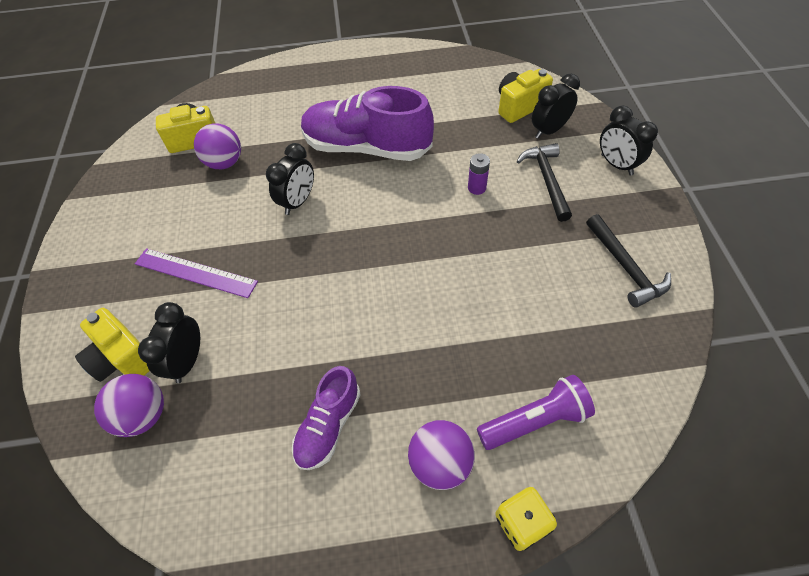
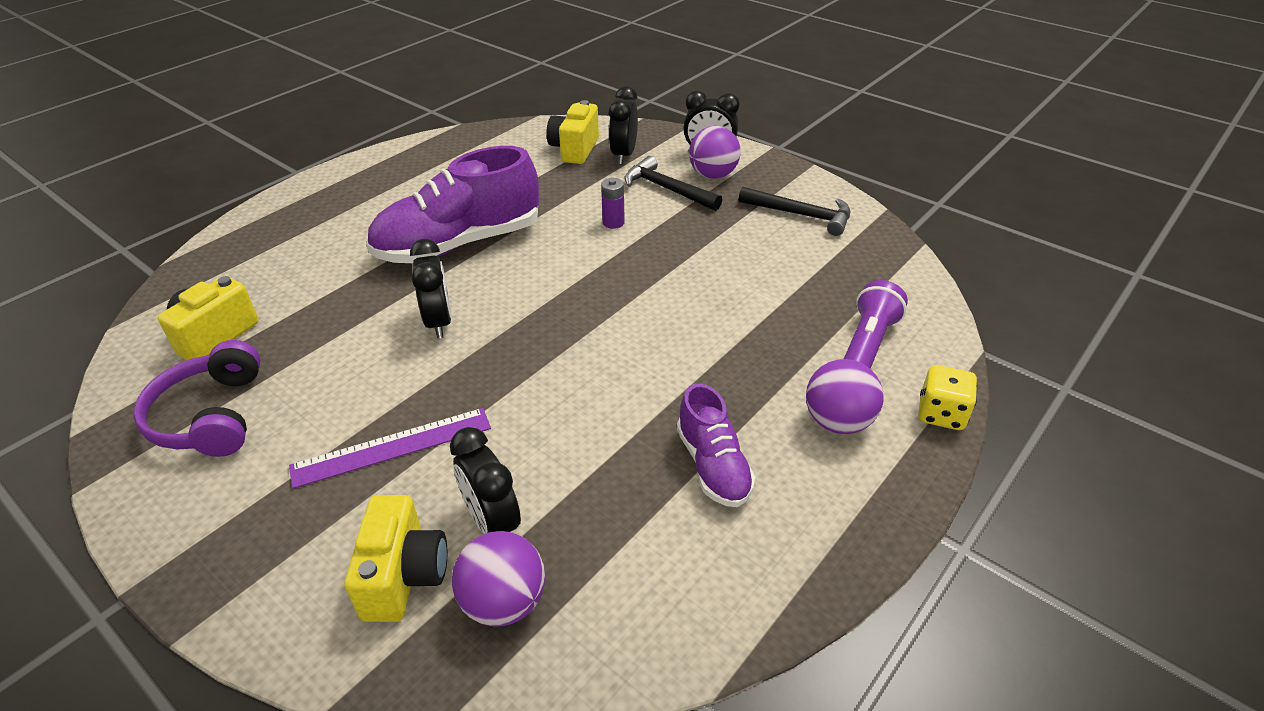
camera: 45 degrees left, 15 degrees down
yellow camera [75,308,150,382] -> yellow camera turned 90 degrees counterclockwise [345,495,447,622]
purple ball [194,123,241,169] -> purple ball moved to [689,126,741,179]
none -> purple headphones [133,340,260,457]

